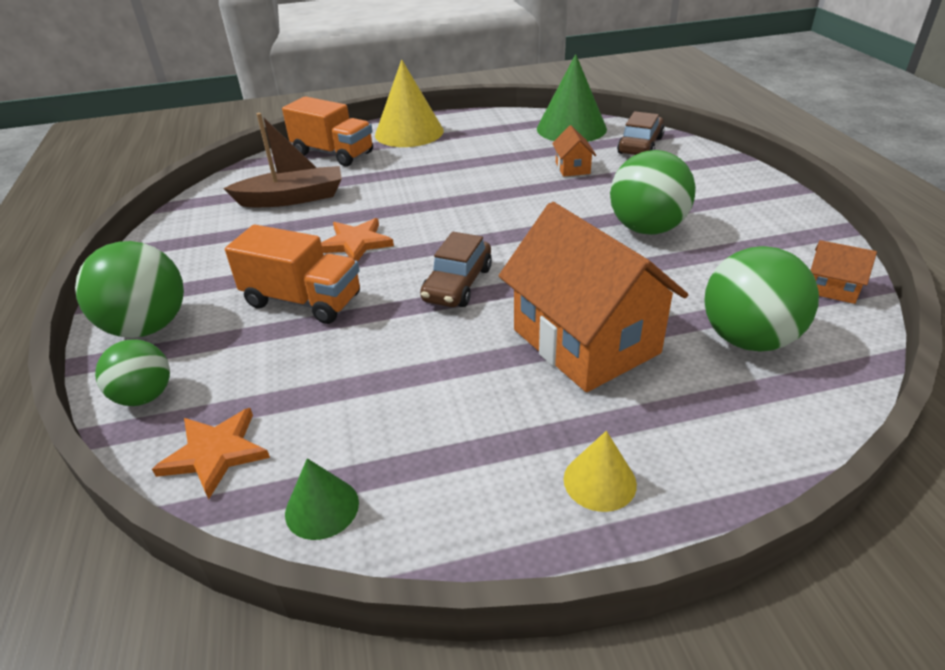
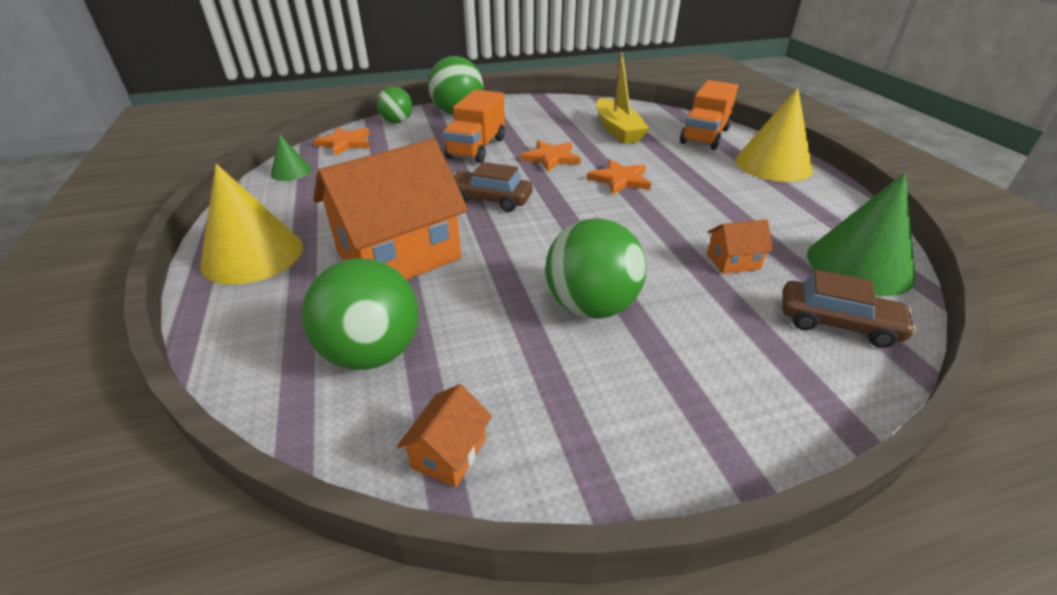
camera: 85 degrees right, 0 degrees up
brown boat [223,113,342,207] -> yellow boat [596,52,650,144]
yellow cone [564,431,637,512] -> yellow cone [200,164,303,285], size x1.95
none -> orange star [587,159,651,195]

